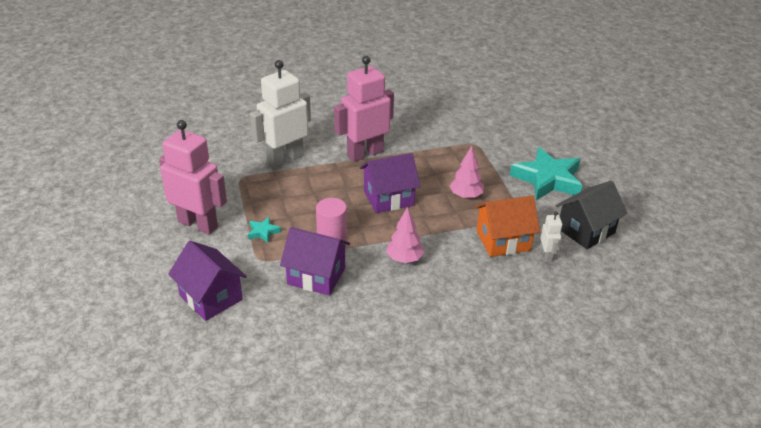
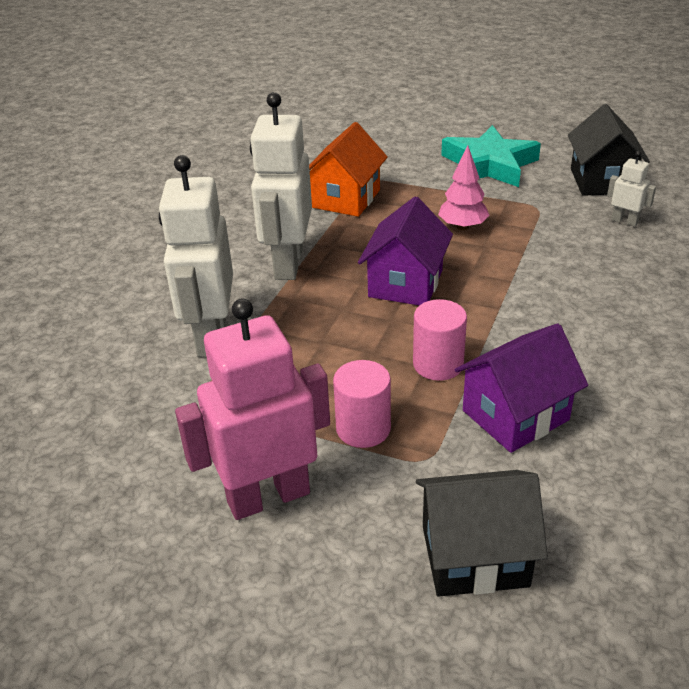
camera: 50 degrees left, 0 degrees up
purple house [168,241,247,321] -> black house [416,470,548,596]
turquoise star [248,217,281,243] -> pink cylinder [333,360,391,448]
pink robot [334,56,394,162] -> white robot [250,92,312,280]
pink tree [386,207,424,263] -> none
orange house [475,195,540,257] -> orange house moved to [309,122,388,217]

